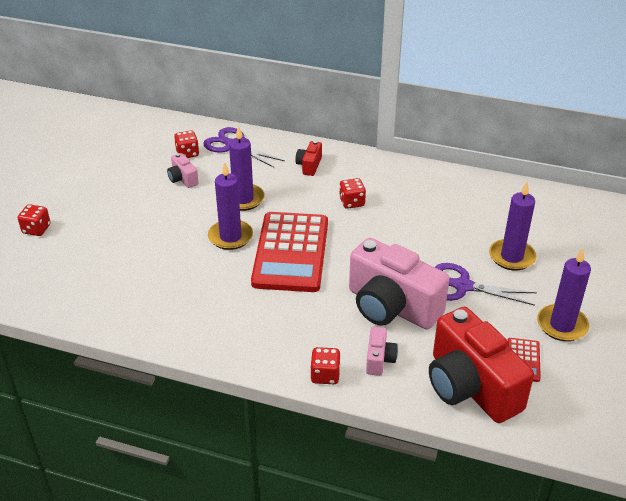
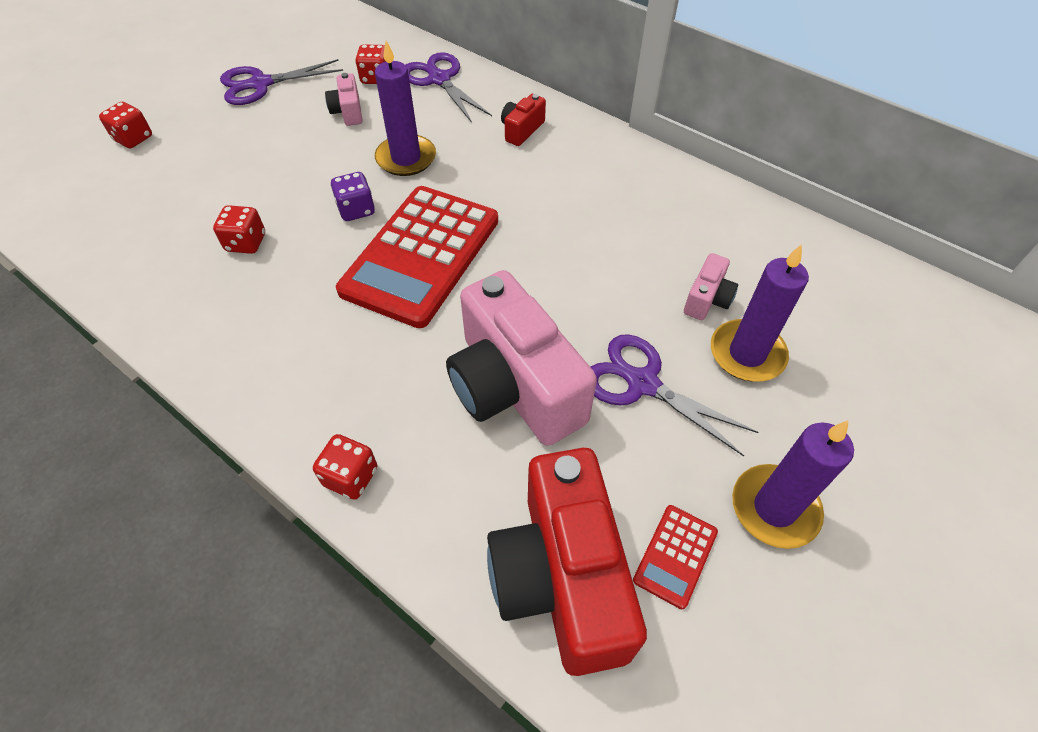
camera: 20 degrees right, 15 degrees up
purple candle [208,162,253,250] -> purple dice [331,172,375,221]
red dice [339,178,366,209] -> red dice moved to [213,205,265,254]
pink camera [366,327,398,376] -> pink camera moved to [684,253,738,320]
none -> purple scissors [220,59,343,105]

